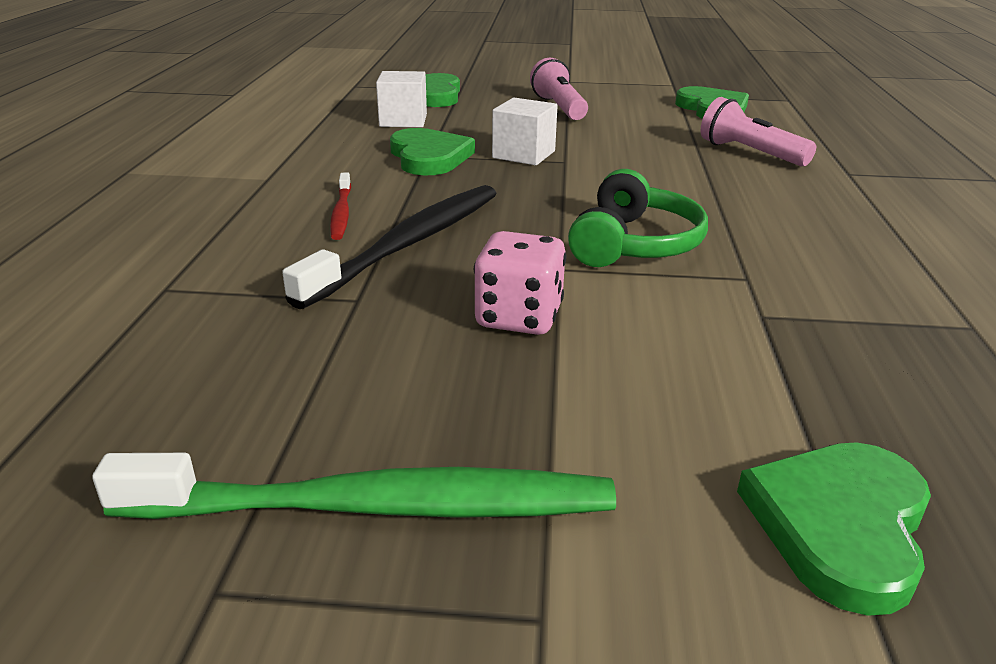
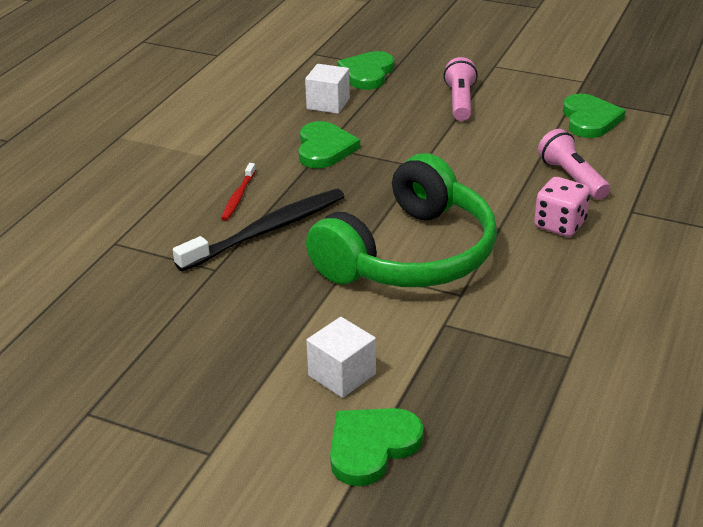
camera: 20 degrees right, 5 degrees up
green toothbrush [92,453,616,519] -> none
pink dice [474,231,566,335] -> pink dice moved to [534,177,590,237]
white cube [492,98,558,165] -> white cube moved to [306,317,376,398]
green headphones [568,169,708,267] -> green headphones [306,153,497,287], size x1.82

